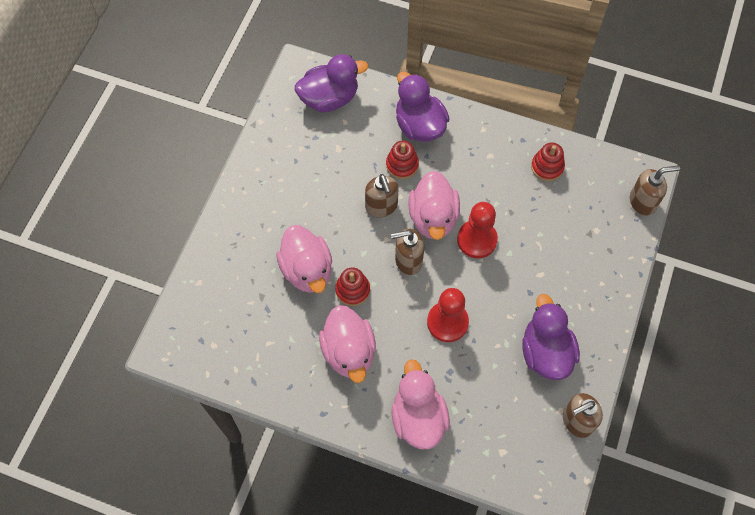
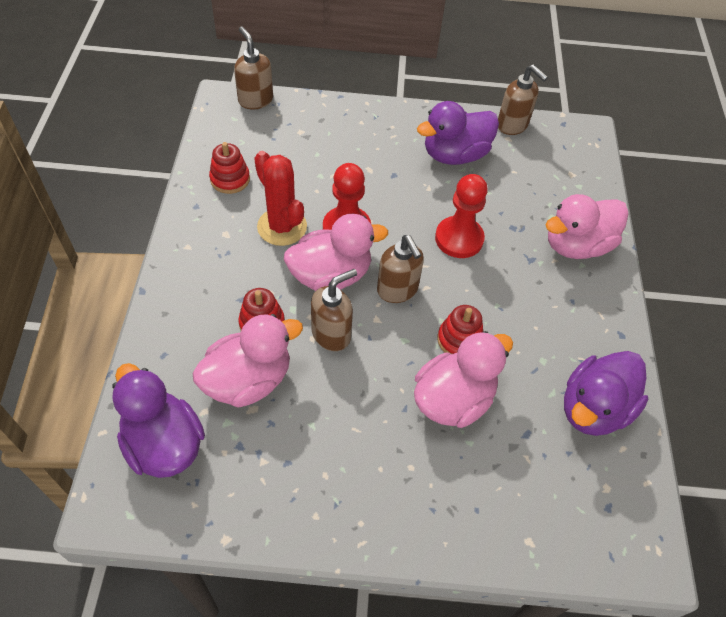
camera: 110 degrees left, 10 degrees down
pink duck [319,305,376,383] -> pink duck moved to [192,314,303,408]
purple duck [396,72,449,142] -> purple duck moved to [564,351,648,436]
none -> red cactus [254,151,307,246]

